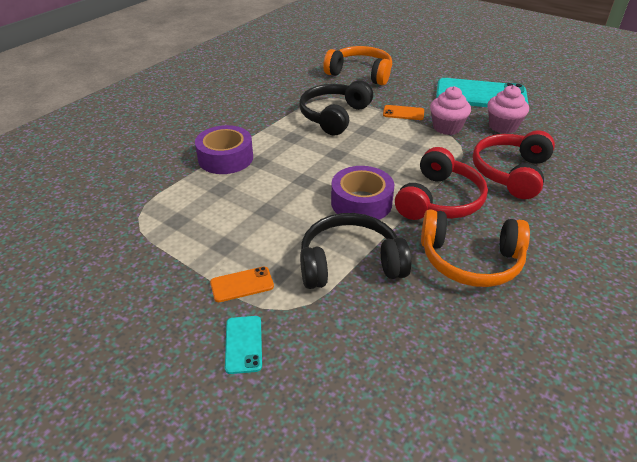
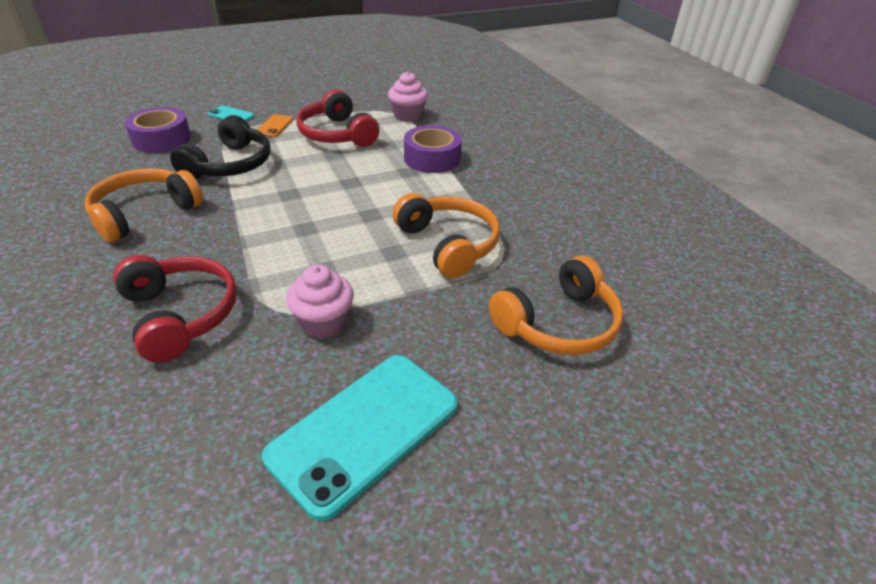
camera: 120 degrees right, 0 degrees up
black headphones [299,80,373,136] -> orange headphones [392,193,500,278]
purple tape [331,166,394,220] -> purple tape moved to [125,107,191,153]
orange phone [383,105,424,120] -> none
red headphones [395,147,488,220] -> red headphones moved to [296,90,379,147]
pink cupcake [488,85,529,134] -> pink cupcake moved to [388,71,428,122]

